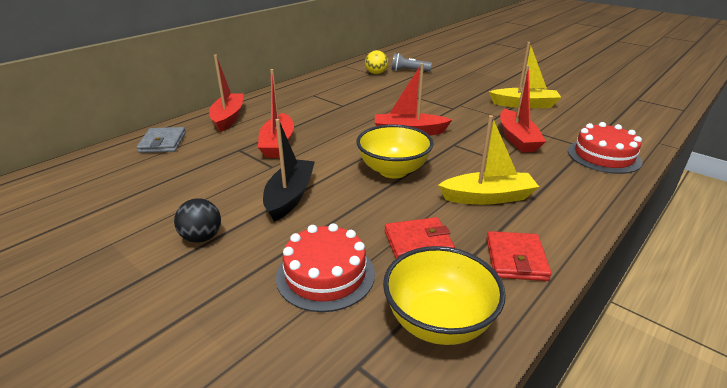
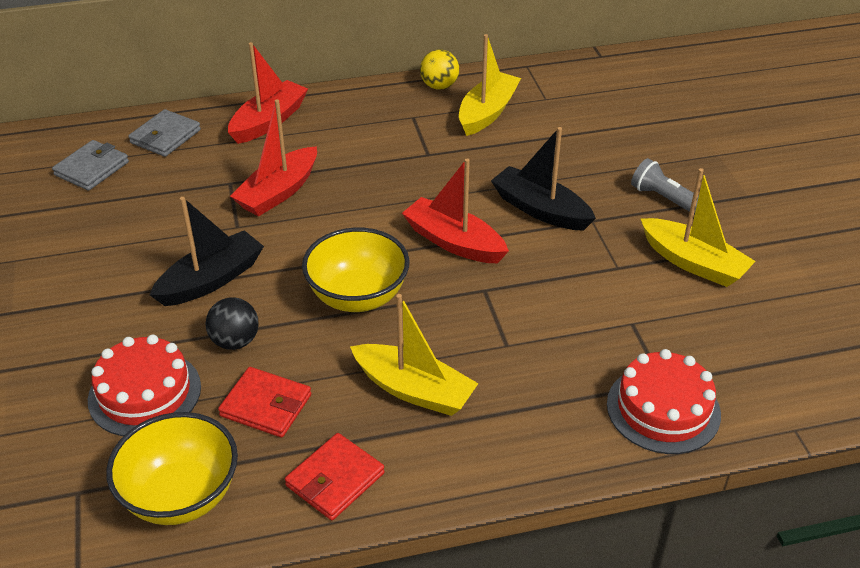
camera: 35 degrees right, 10 degrees up
black ball [174,198,221,243] -> black ball moved to [205,298,259,350]
yellow ball [365,50,388,74] -> yellow ball moved to [420,49,459,90]
grey flashlight [392,53,432,72] -> grey flashlight moved to [631,158,699,215]
red boat [500,65,546,153] -> none
none -> grey wallet [52,140,129,191]
none -> yellow boat [459,34,521,136]
none -> black boat [491,127,596,231]

